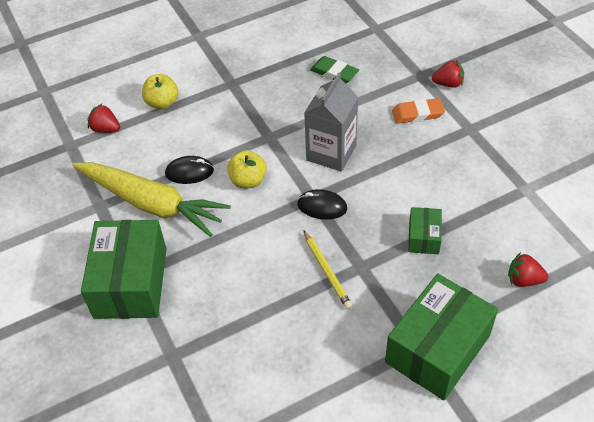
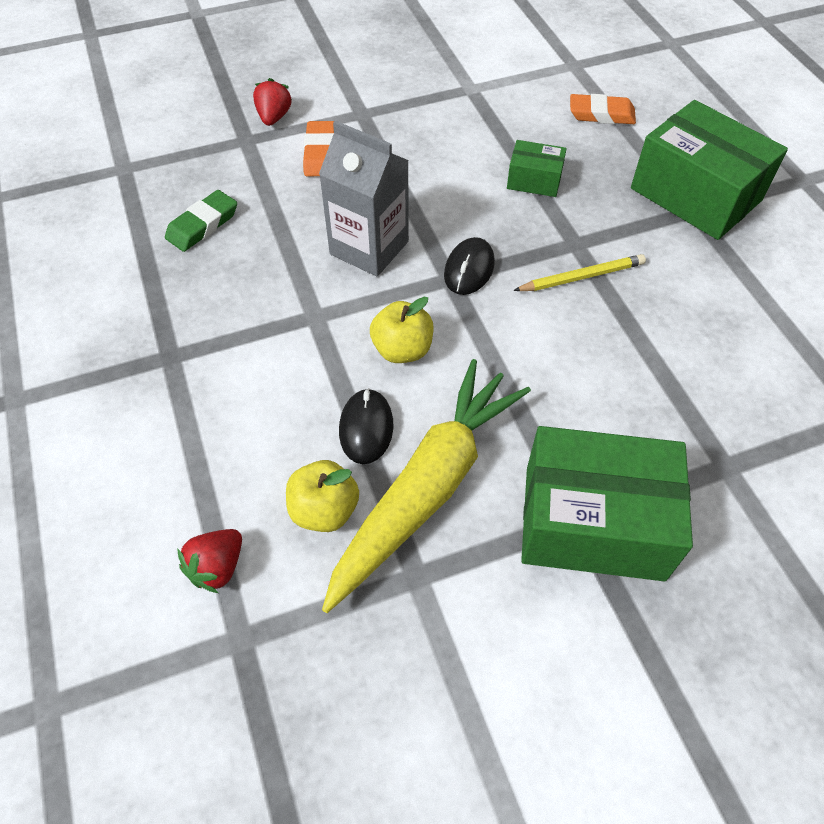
camera: 85 degrees left, 5 degrees up
yellow apple [142,74,178,109] -> yellow apple moved to [286,460,359,532]
red strawberry [508,252,548,287] -> orange eraser [570,94,636,124]

